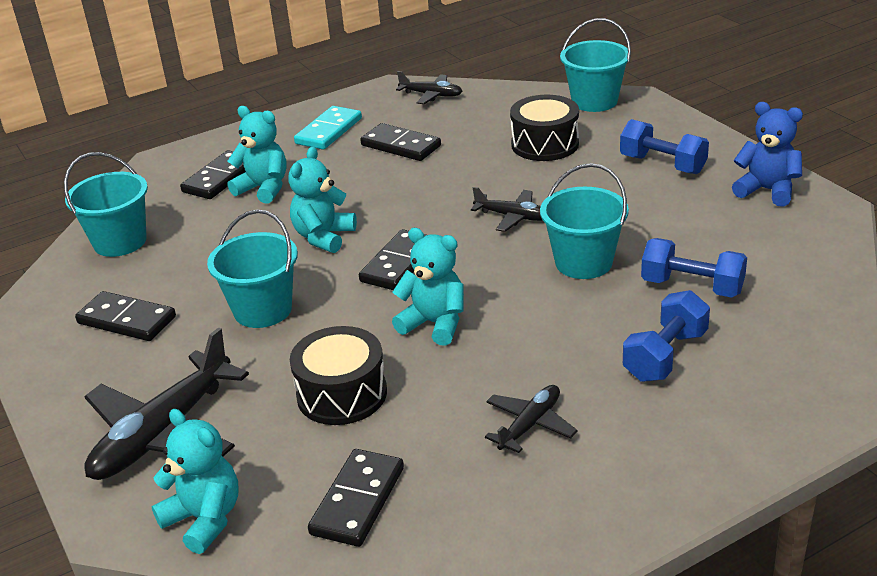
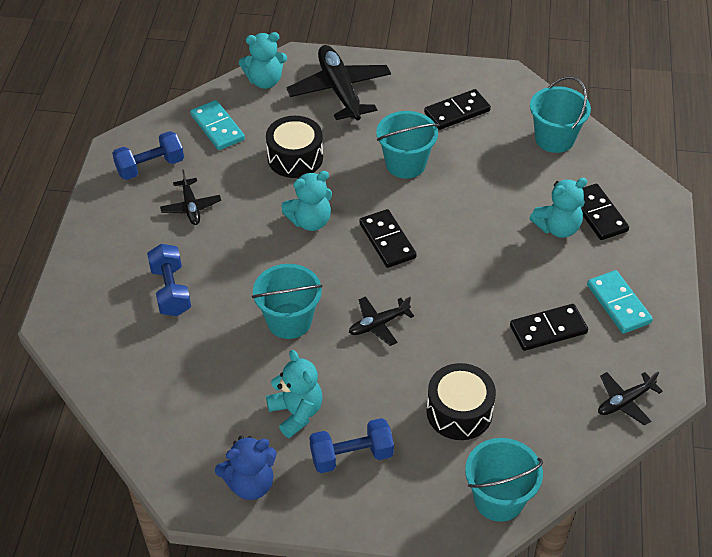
camera: 125 degrees right, 15 degrees up
turquoise teddy bear [289,147,357,253] -> turquoise teddy bear moved to [266,350,323,438]
black domino [308,449,404,547] -> turquoise domino [190,100,245,150]
blue dumbbell [641,238,747,298] -> blue dumbbell moved to [112,131,184,180]

